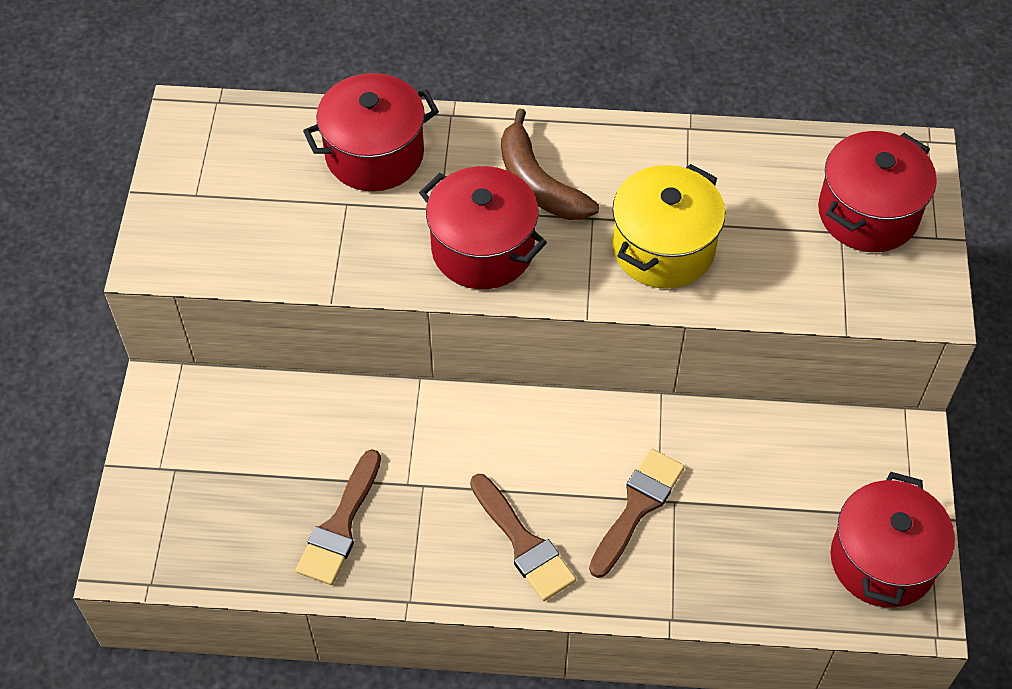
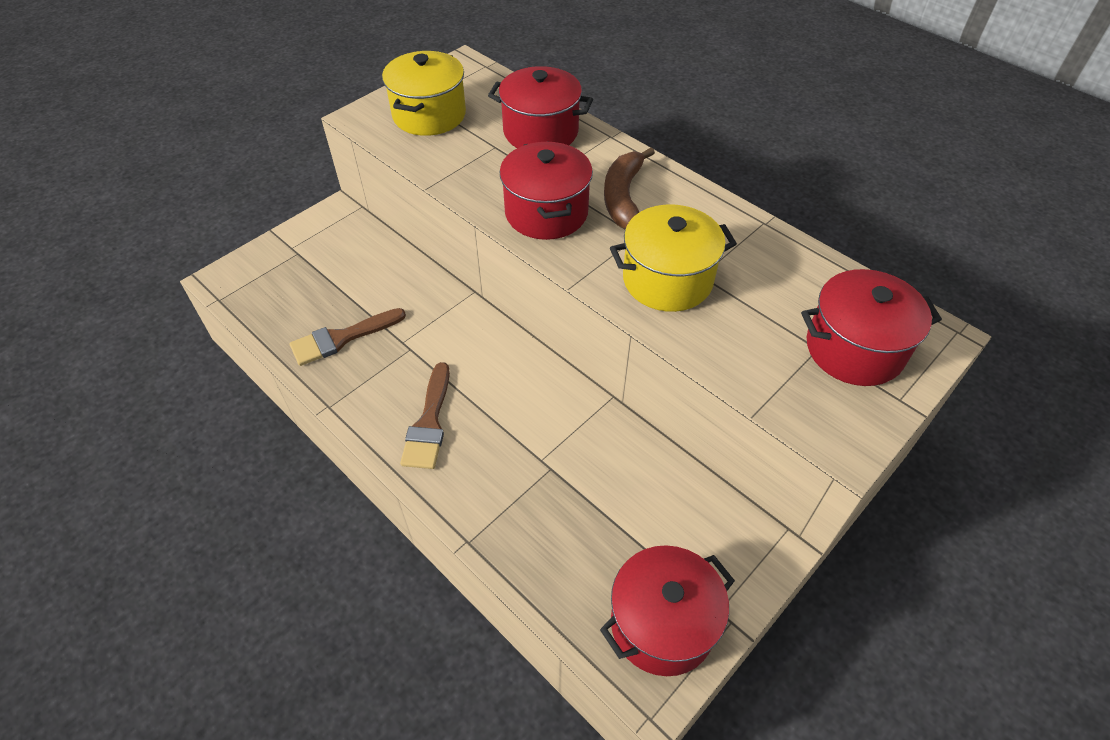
camera: 40 degrees right, 5 degrees down
brown brush [589,449,685,578] -> none
none -> yellow pot [382,51,466,136]

